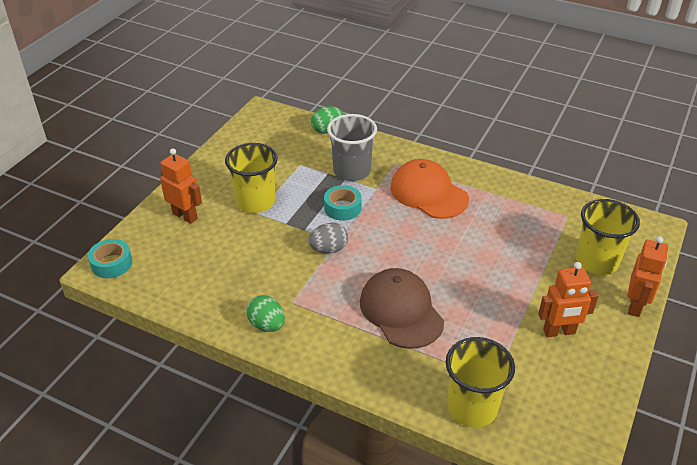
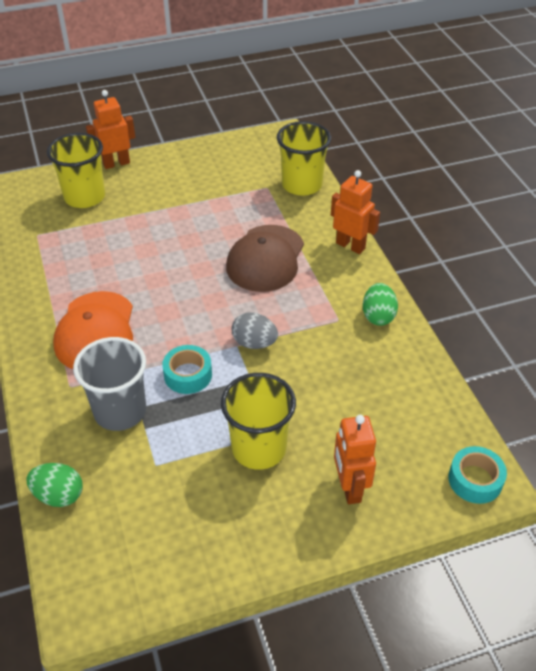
camera: 135 degrees left, 5 degrees up
orange robot [538,262,598,337] -> orange robot moved to [331,170,380,254]

